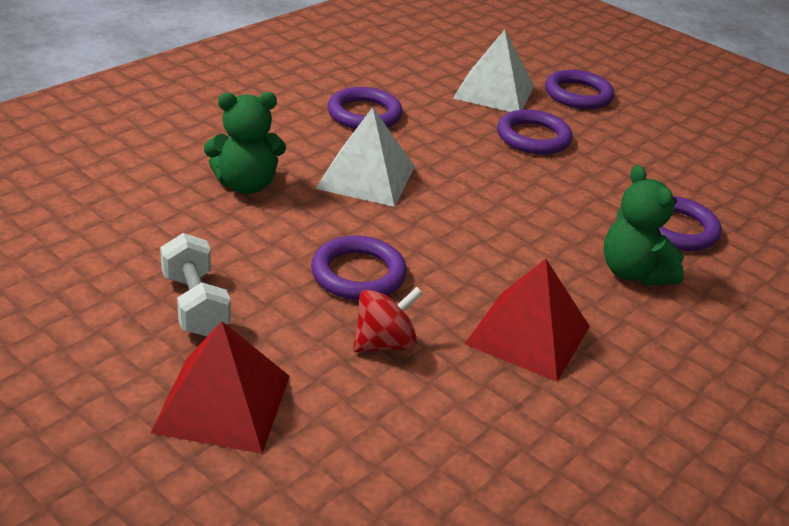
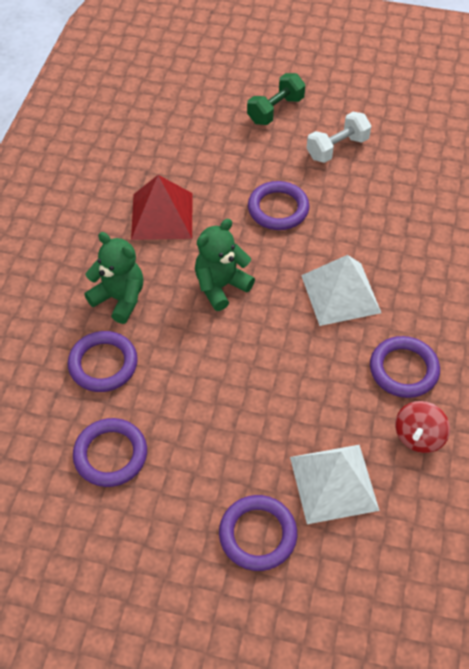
camera: 155 degrees right, 20 degrees up
red pyramid [151,321,290,454] -> green dumbbell [247,73,305,125]
white dumbbell [160,233,231,336] -> white dumbbell turned 75 degrees counterclockwise [307,112,371,163]
green teddy bear [204,92,286,194] -> green teddy bear moved to [195,219,255,311]
red spinning top [353,287,423,353] -> red spinning top moved to [395,401,450,453]
purple ring [497,109,572,155] -> purple ring moved to [73,418,147,487]

